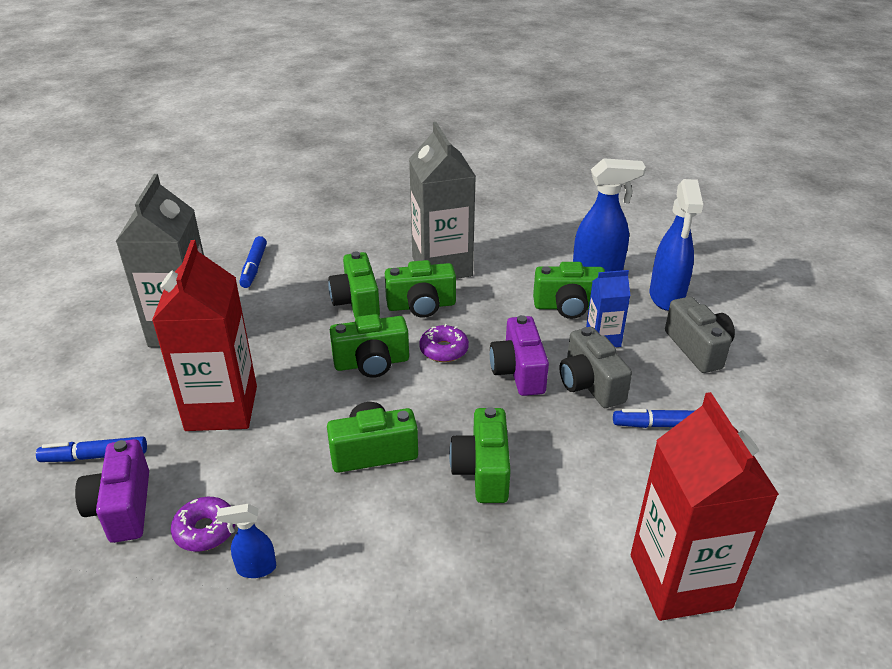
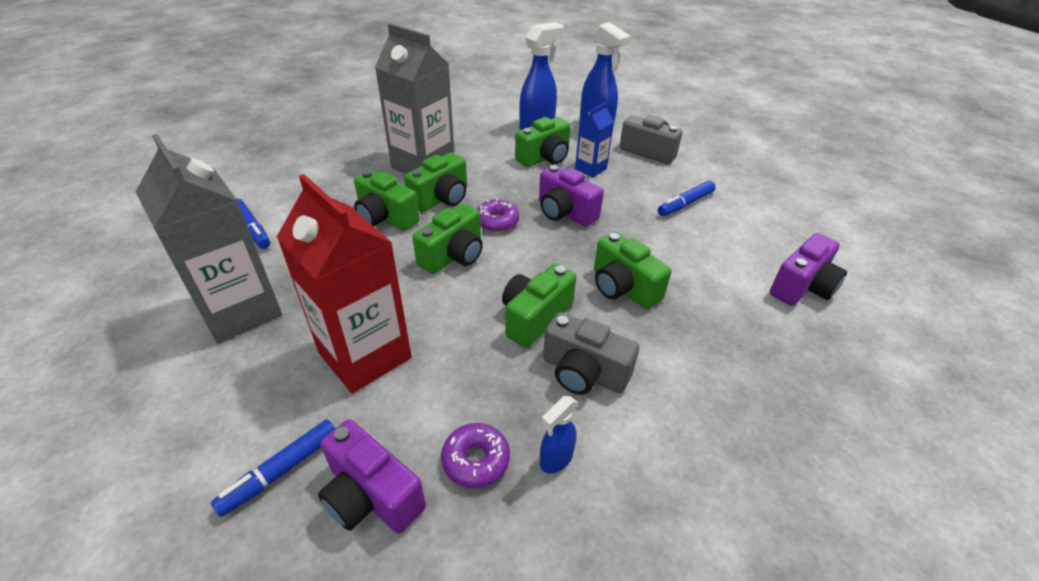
camera: 40 degrees left, 5 degrees up
grey camera [560,327,632,408] -> grey camera moved to [543,312,639,395]
red carton [630,392,779,621] -> purple camera [770,233,847,306]

